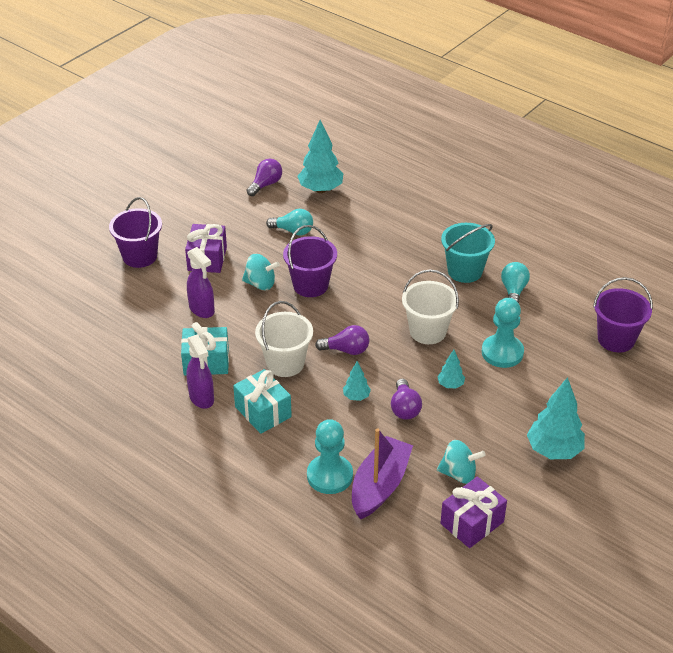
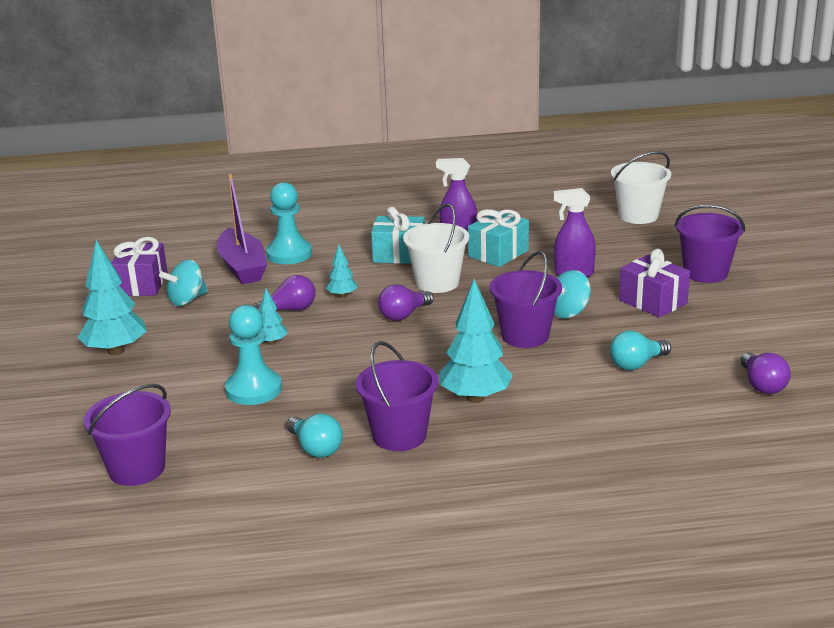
camera: 135 degrees right, 15 degrees down
turquoise tree [297,120,343,193] -> turquoise tree moved to [440,279,513,403]
purple light bulb [391,379,422,420] -> purple light bulb turned 120 degrees clockwise [254,275,316,313]
white bucket [402,269,459,344] -> white bucket moved to [611,151,671,224]
turquoise bucket [441,223,495,283] -> purple bucket [355,341,438,451]

